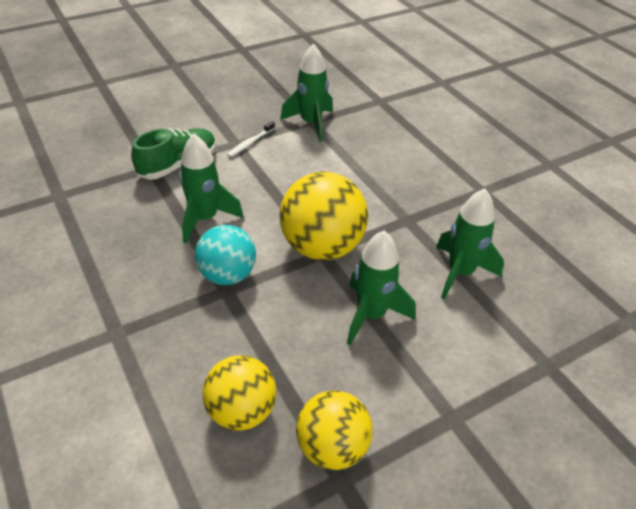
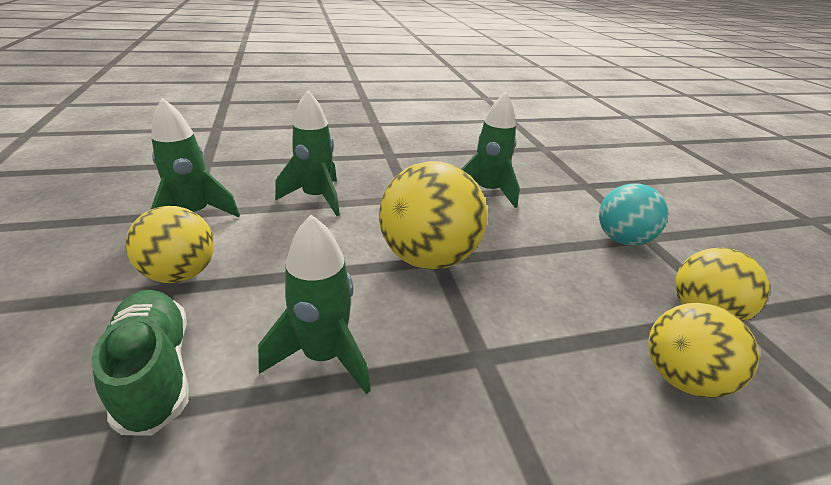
camera: 75 degrees left, 10 degrees down
turquoise ball [195,225,256,285] -> turquoise ball moved to [599,183,668,246]
white toothbrush [227,121,275,157] -> yellow ball [125,206,214,283]
green rocket [347,231,415,345] -> green rocket moved to [275,90,340,216]

